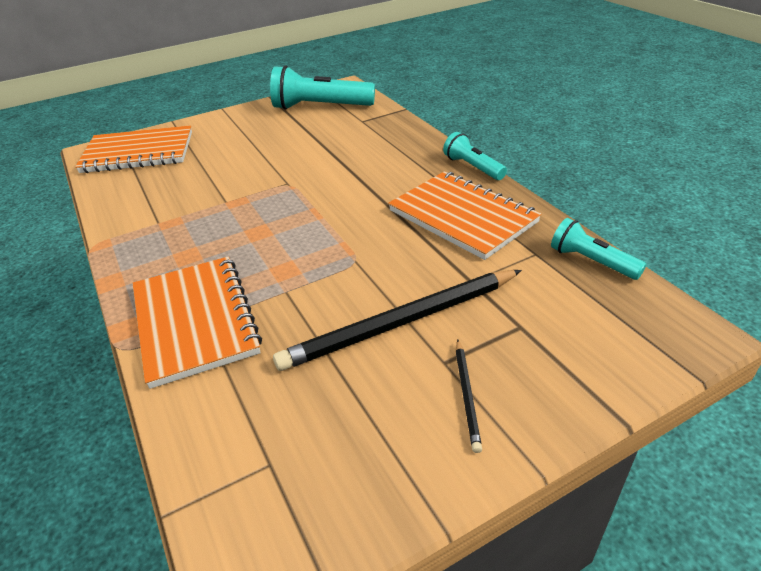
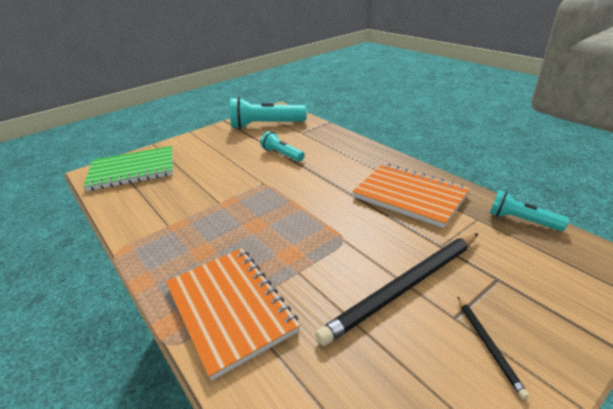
camera: 10 degrees left, 5 degrees down
orange notebook [75,125,192,173] -> green notebook [84,146,173,191]
turquoise flashlight [443,132,507,180] -> turquoise flashlight moved to [260,131,305,162]

